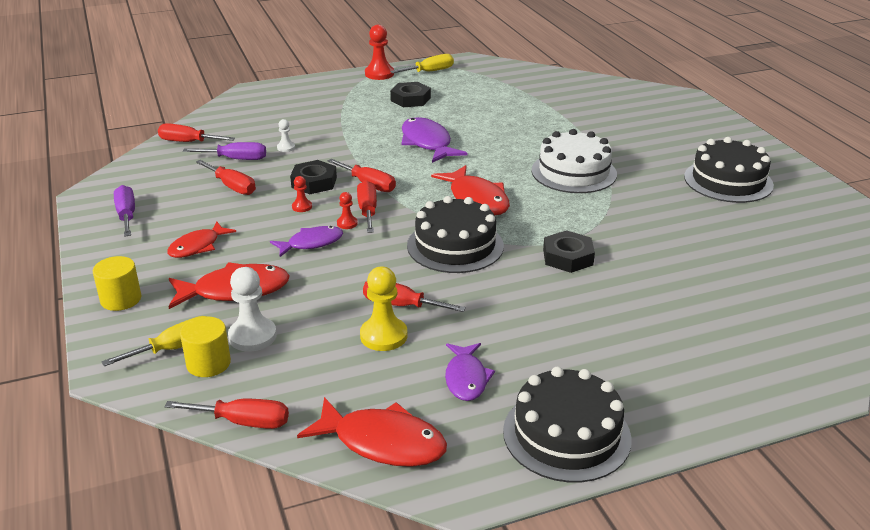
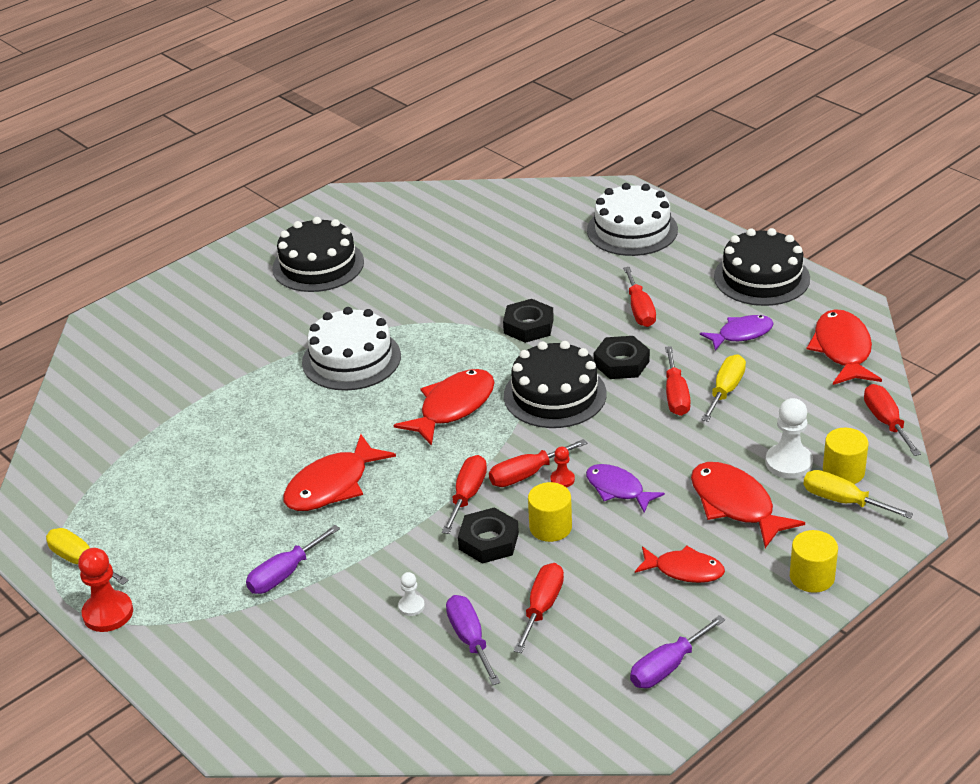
camera: 110 degrees left, 5 degrees up
red screwdriver [158,123,235,142] -> red screwdriver moved to [623,267,656,327]
red pawn [292,176,312,212] -> yellow cylinder [528,482,572,542]
yellow pawn [360,266,407,351] -> yellow screwdriver [701,354,746,422]
black nut [390,82,431,107] -> black nut moved to [594,336,650,379]
purple fish [401,117,468,163] -> red fish [283,434,396,511]
none -> purple screwdriver [246,525,340,594]
none -> white cake [587,183,678,256]

